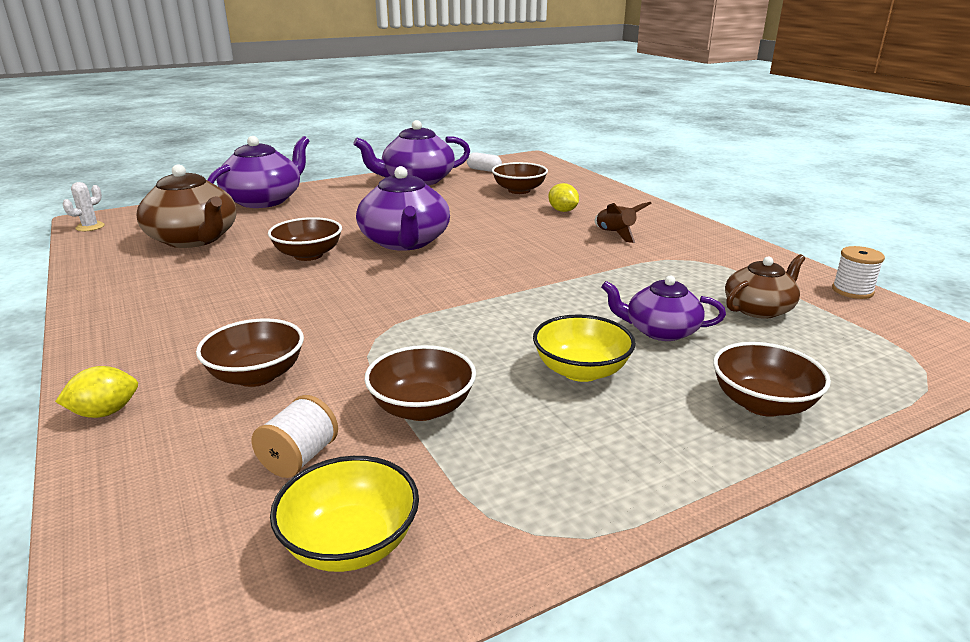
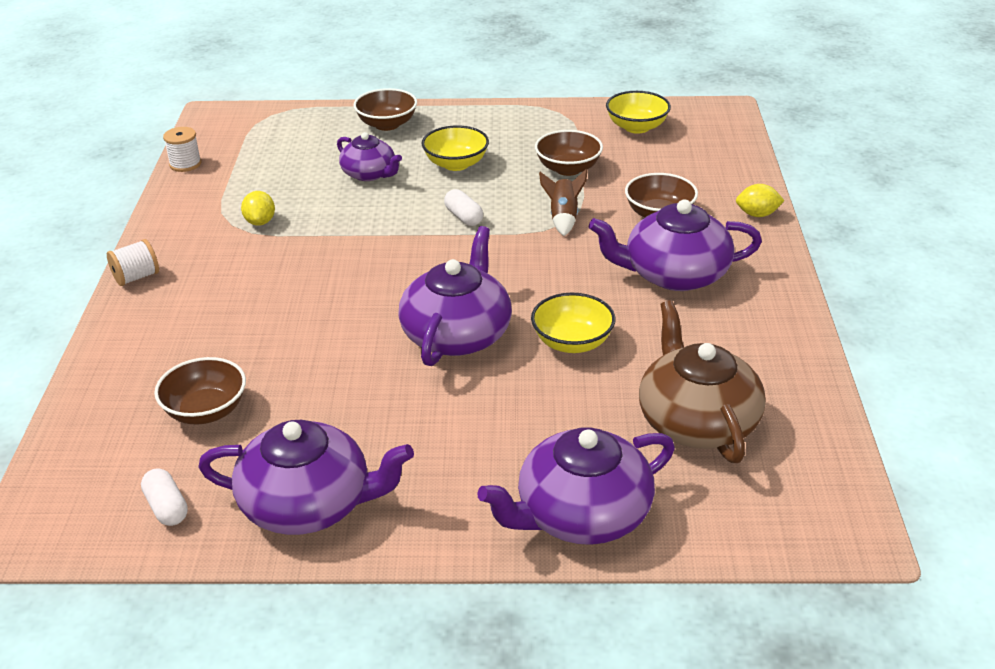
camera: 150 degrees left, 10 degrees up
white cactus [63,182,105,231] -> none
white spool [251,395,338,478] -> white spool moved to [107,239,159,286]
brown bowl [268,217,342,261] -> yellow bowl [531,293,616,353]
yellow lemon [548,183,579,212] -> yellow lemon moved to [241,191,275,226]
brown rocket [595,202,652,243] -> brown rocket moved to [539,169,588,236]
brown teapot [725,254,805,319] -> none
none -> white capsule [444,189,483,226]
none -> purple teapot [588,200,762,291]

